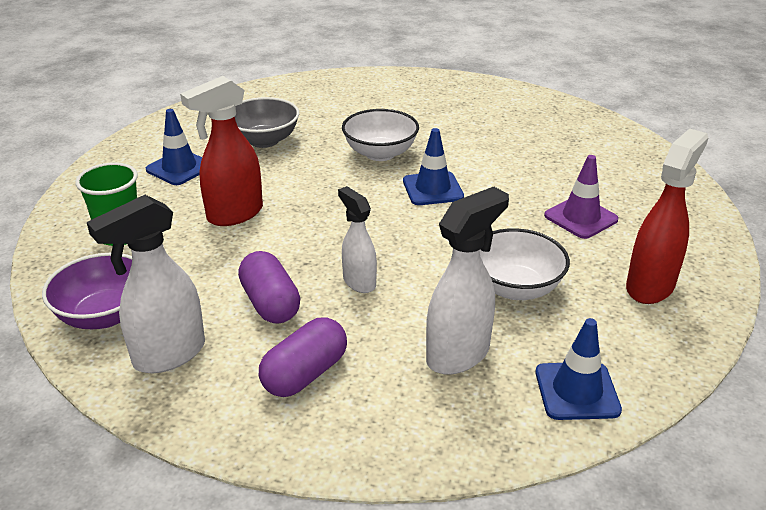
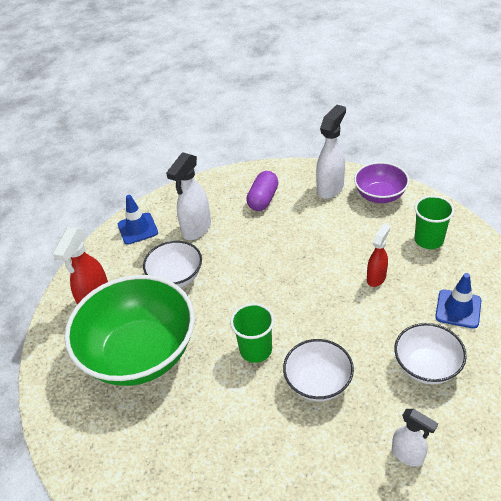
camera: 165 degrees right, 10 degrees up
red spray bottle [180,76,263,226] -> red spray bottle [367,223,390,287], size x0.63
grey bowl [235,97,299,148] -> white bowl [394,323,467,384]
purple capsule [238,251,300,324] -> none
white spray bottle [338,186,377,293] -> white spray bottle moved to [392,409,438,467]
blue traffic cone [403,128,464,205] -> green cup [230,303,275,363]
purple traffic cone [544,155,619,239] -> green bowl [64,275,195,386]

